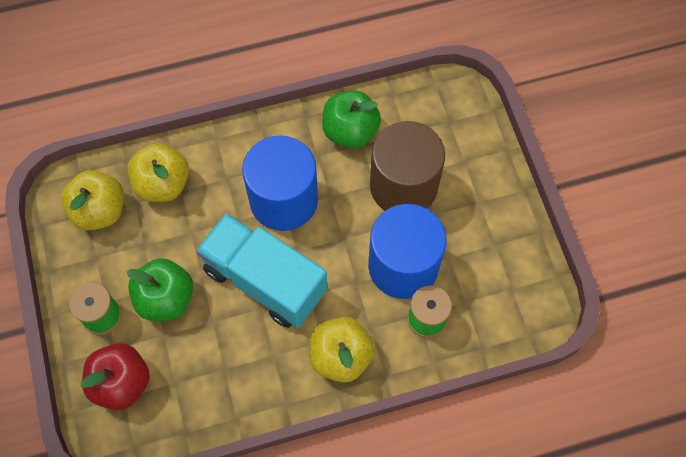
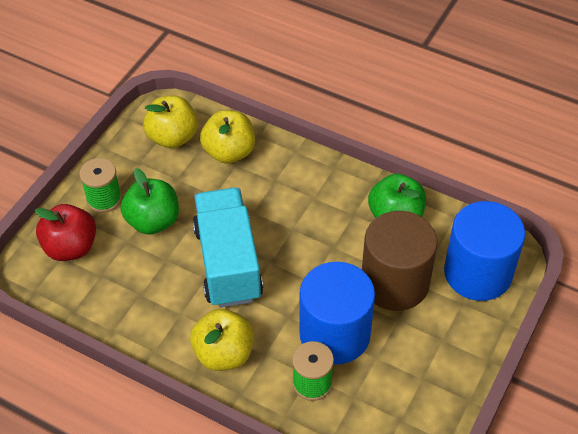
camera: 45 degrees right, 15 degrees down
blue cylinder [242,135,318,231] -> blue cylinder moved to [444,201,525,301]

